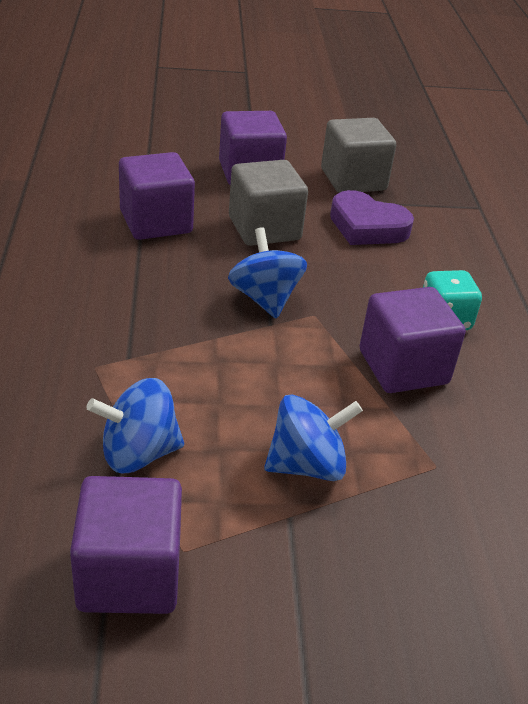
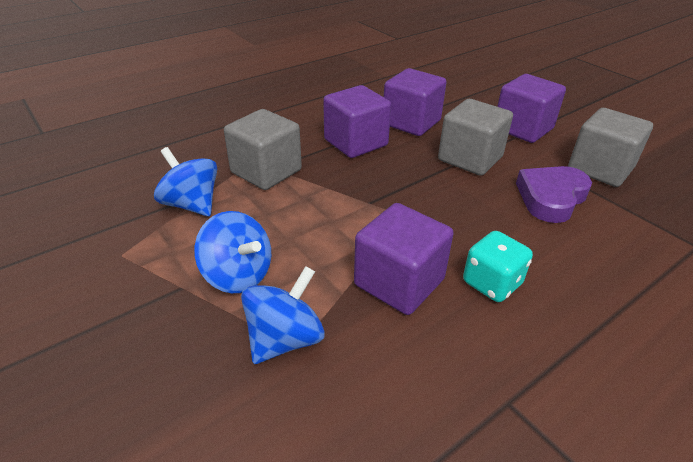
camera: 60 degrees right, 0 degrees up
purple cube [70,476,182,614] -> purple cube moved to [323,85,391,158]
blue spinning top [228,227,307,319] -> blue spinning top moved to [241,266,325,364]
purple heart [330,190,414,245] -> purple heart turned 45 degrees clockwise [516,166,592,223]
none -> grey cube [224,109,302,190]

